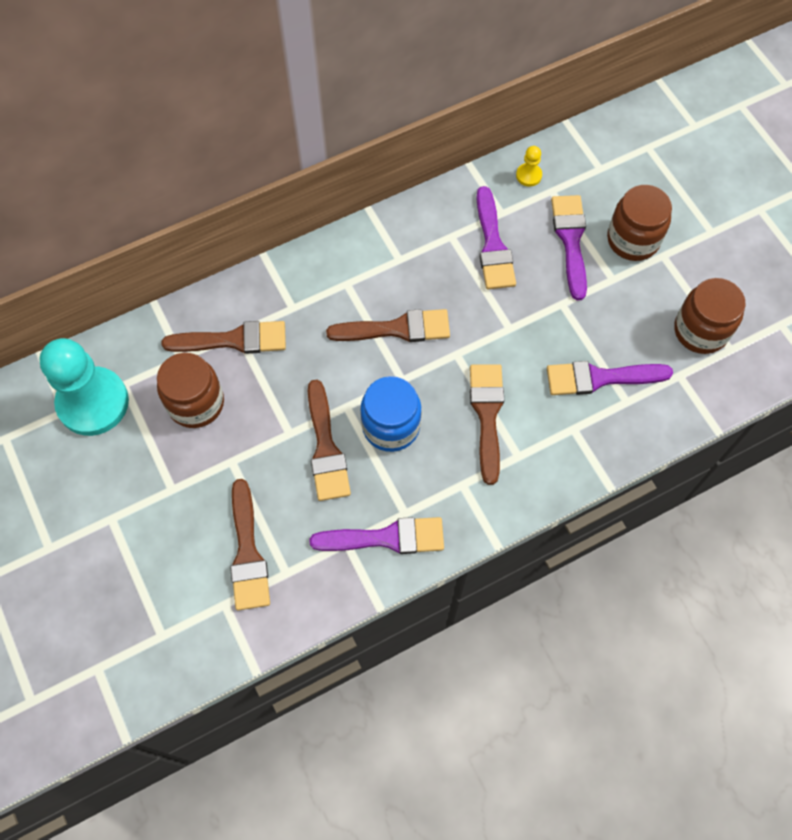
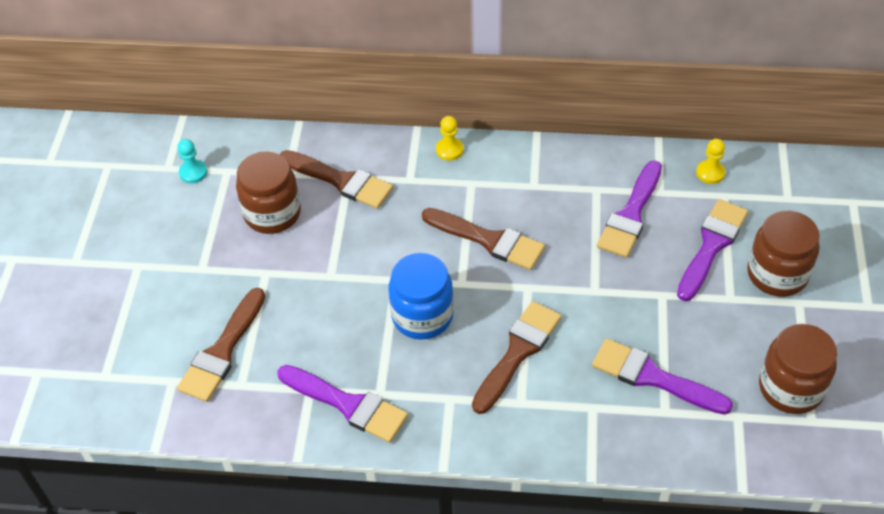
camera: 35 degrees right, 15 degrees down
turquoise pawn [40,338,129,436] -> turquoise pawn [177,139,207,183], size x0.40
brown brush [308,380,351,501] -> none
none -> yellow pawn [436,116,463,160]

